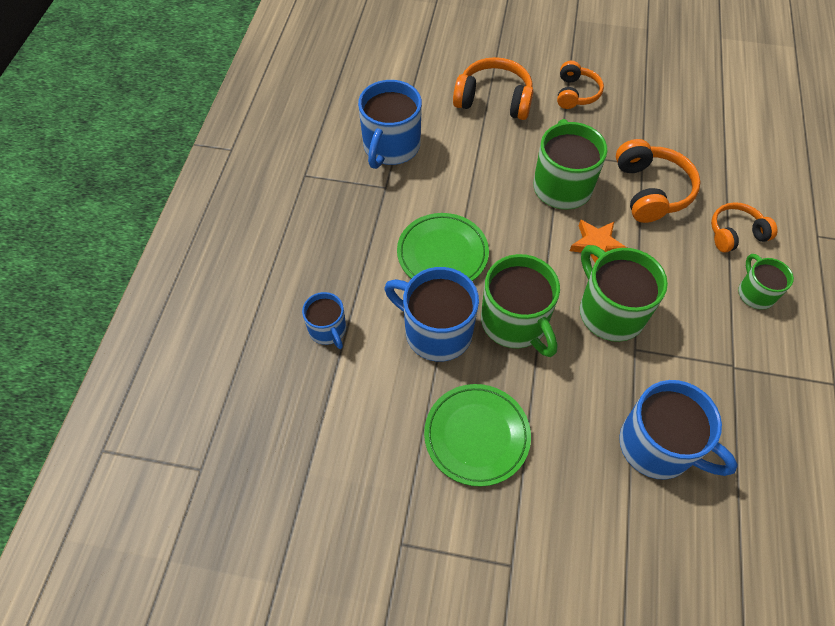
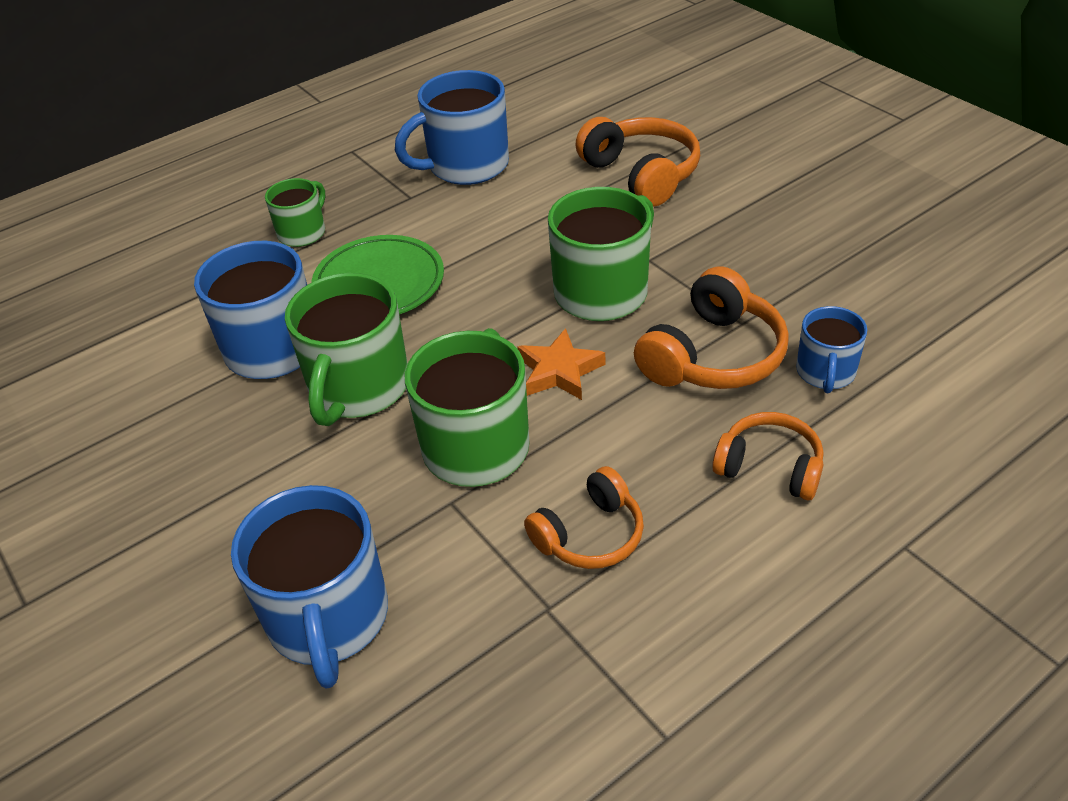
camera: 45 degrees right, 15 degrees down
blue mug [302,292,346,349] -> blue mug moved to [796,306,867,394]
green plate [424,384,531,487] -> none
orange headphones [557,61,604,109] -> orange headphones moved to [524,466,644,569]
green mug [738,254,794,310] -> green mug moved to [265,178,325,247]

